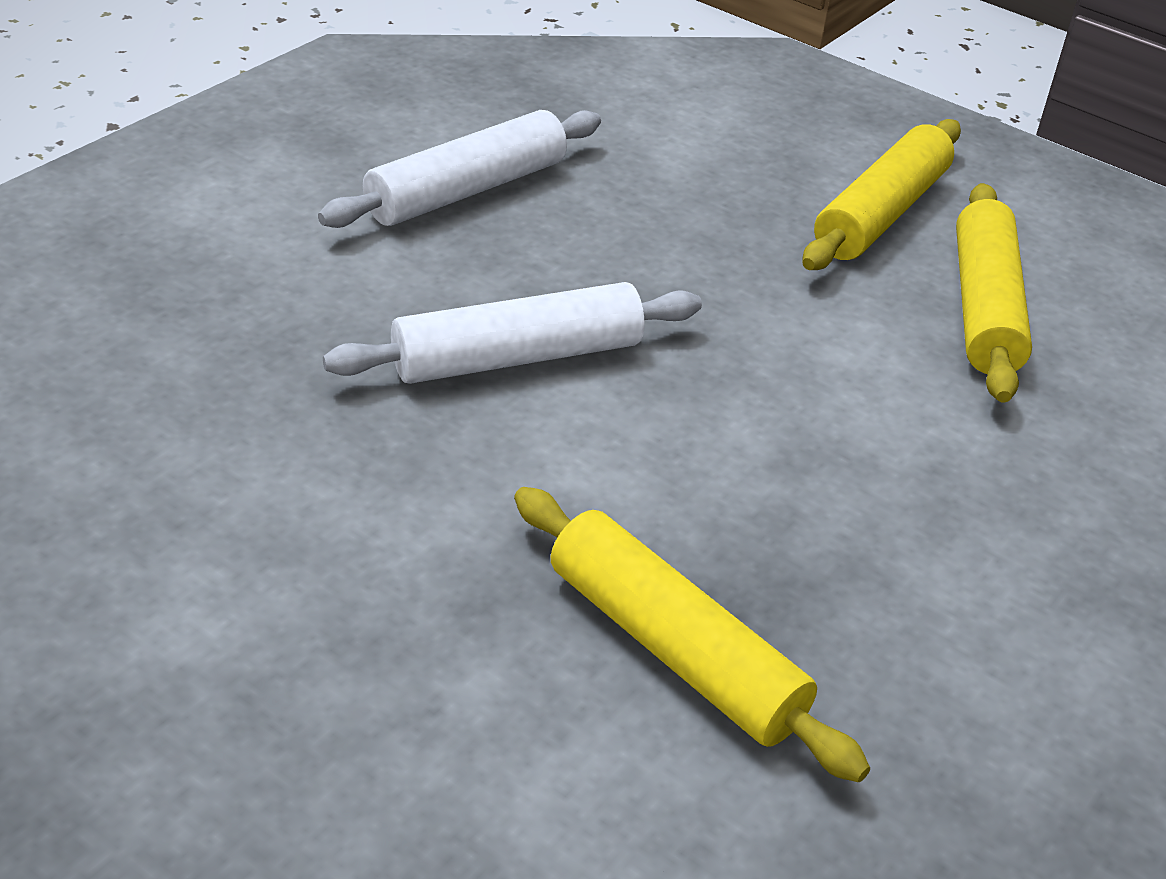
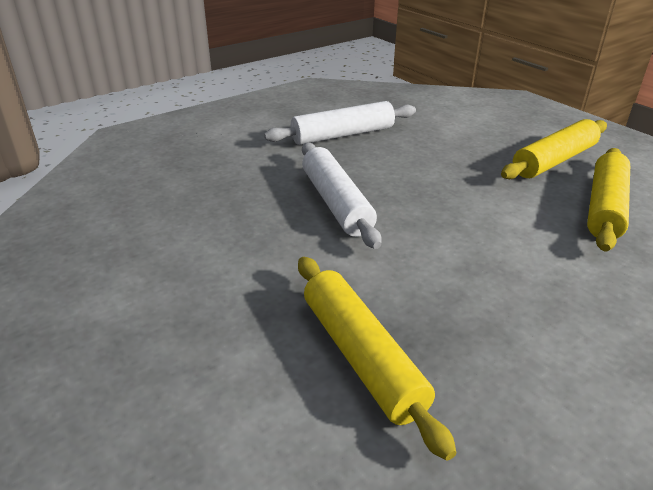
camera: 20 degrees right, 5 degrees down
white rolling pin [323,282,702,384] -> white rolling pin turned 75 degrees clockwise [302,143,382,249]

